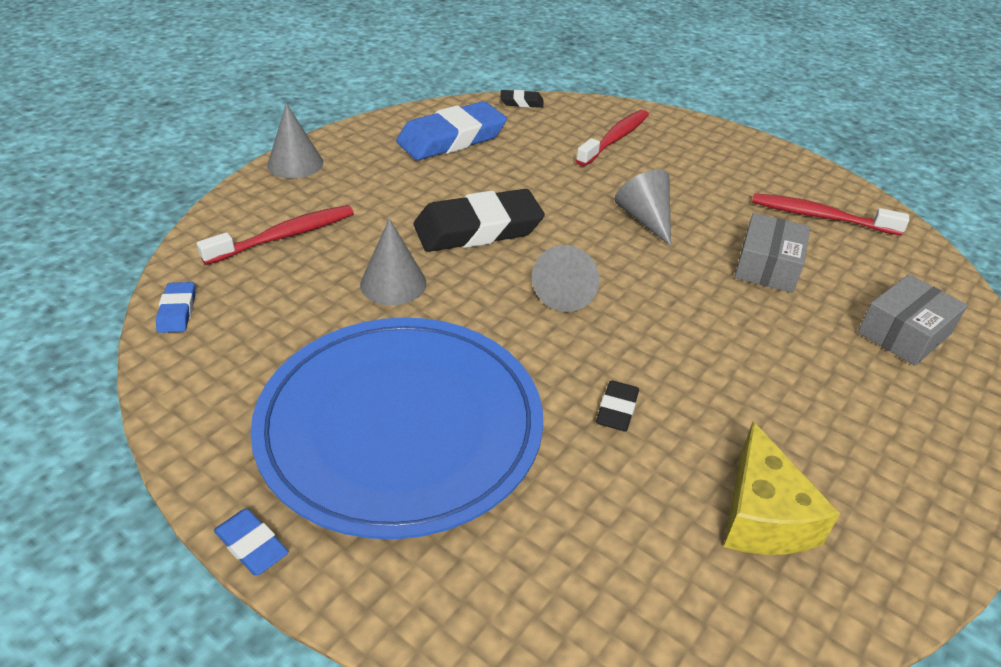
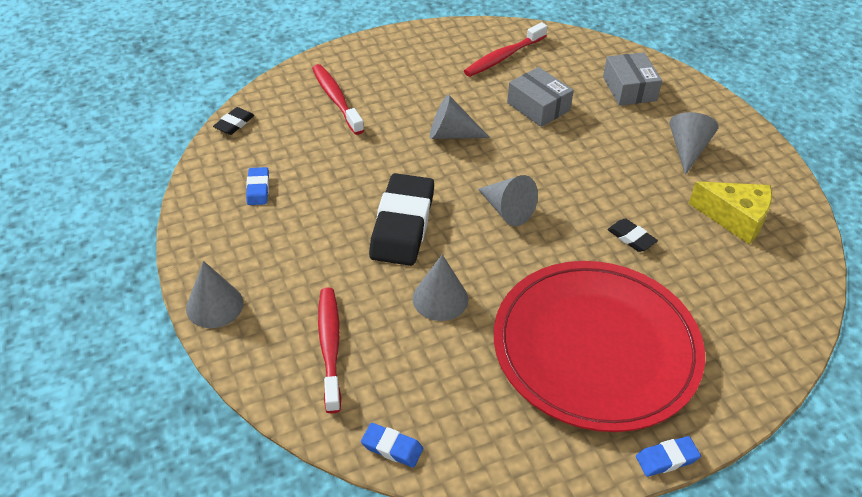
camera: 60 degrees left, 5 degrees up
blue plate [250,318,543,539] -> red plate [494,261,705,432]
blue eraser [396,101,507,160] -> blue eraser [246,167,269,205], size x0.45
none -> grey cone [669,112,719,175]

